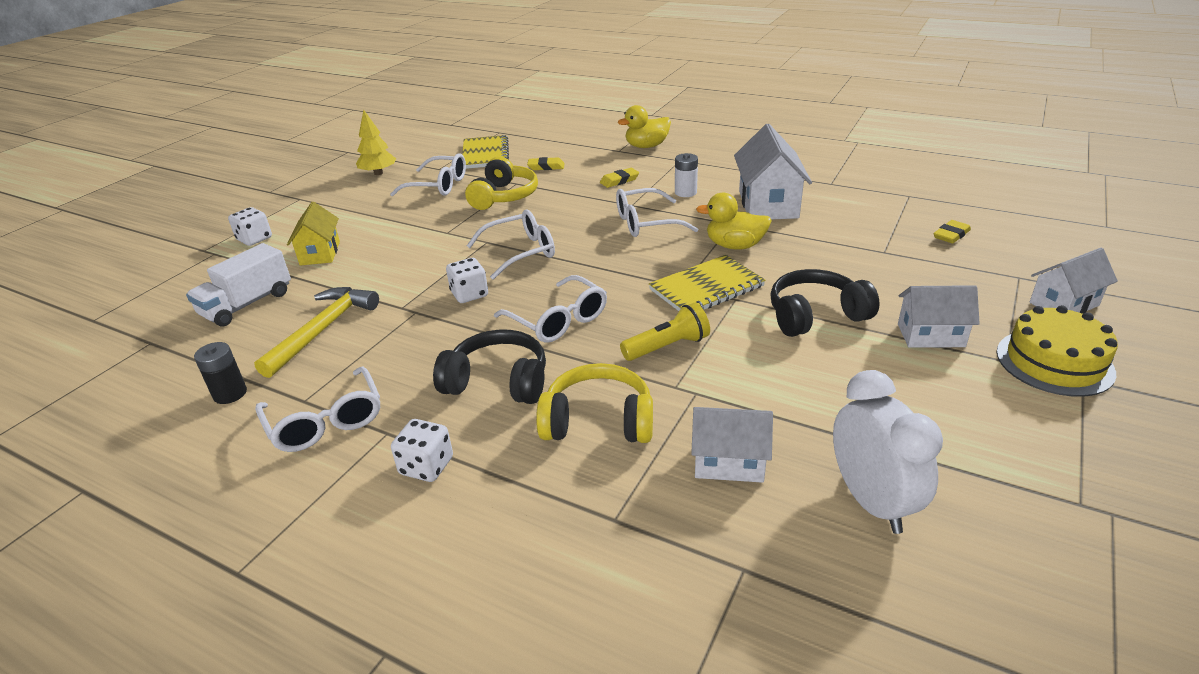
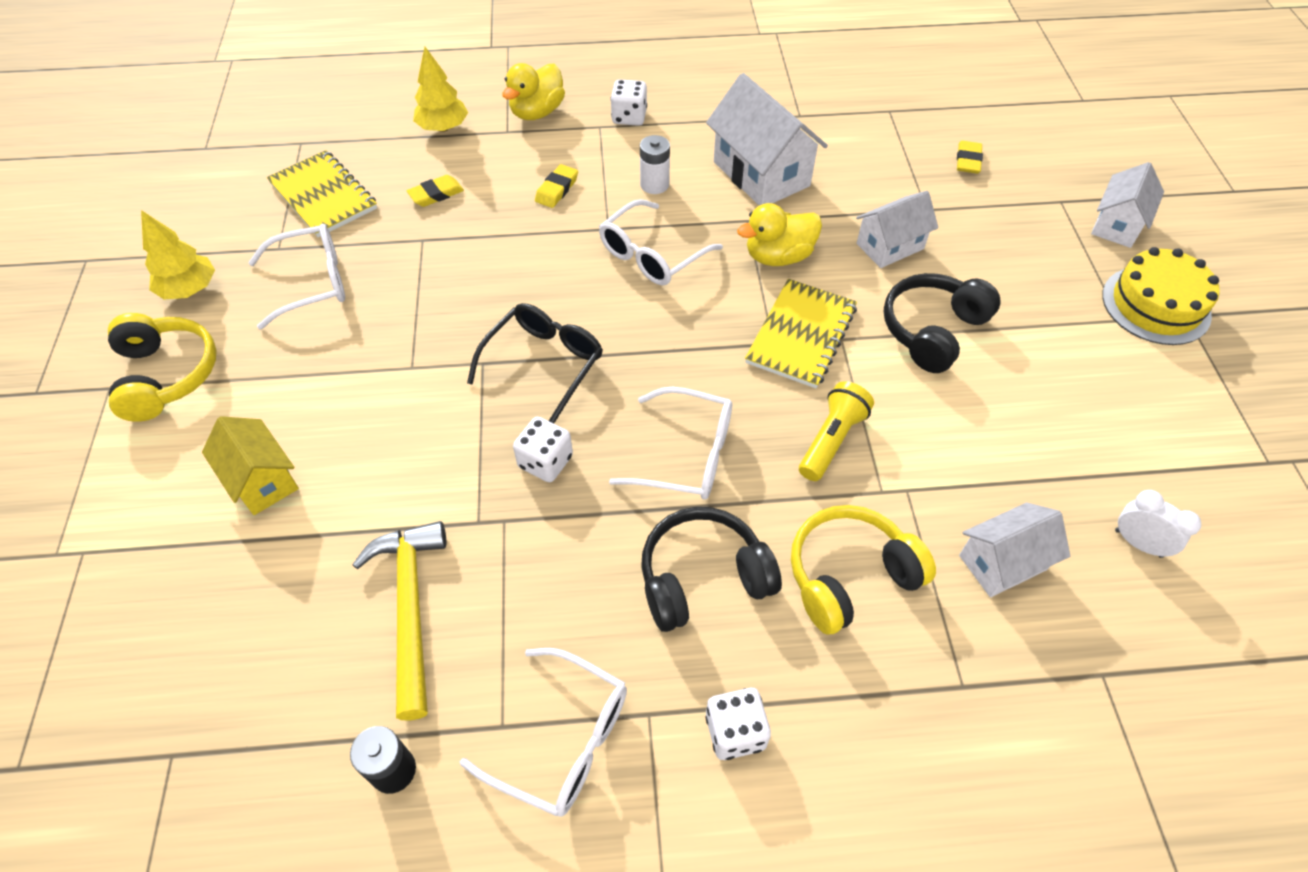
camera: 35 degrees left, 20 degrees up
white truck [186,243,291,327] -> none
white dice [228,207,272,246] -> white dice moved to [610,79,647,126]
yellow headphones [465,157,538,210] -> yellow headphones moved to [108,313,217,422]
white glasses [467,210,555,280] -> black glasses [467,303,603,423]
white clock [833,370,943,534] -> white clock [1115,490,1201,558], size x0.56
white house [898,285,980,347] -> white house moved to [856,191,938,268]
none -> yellow tree [413,47,468,132]

